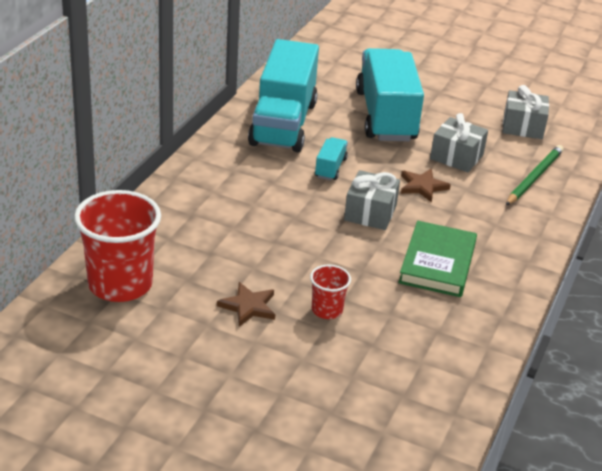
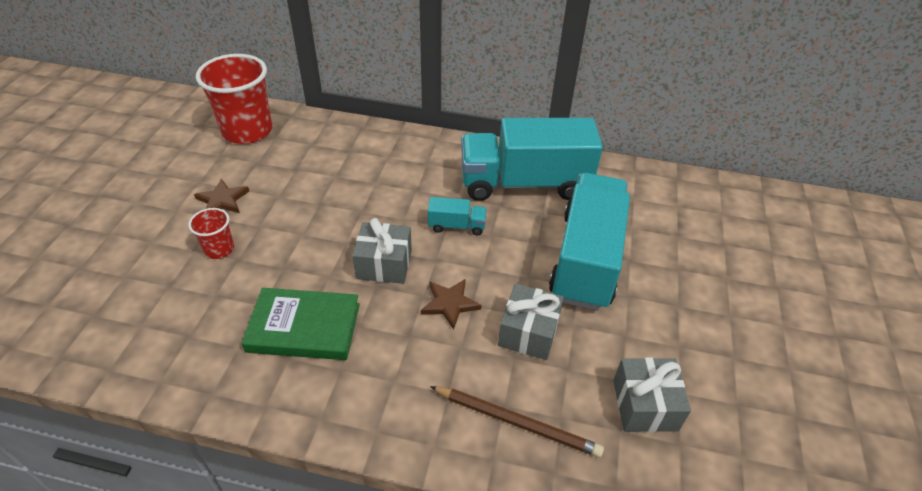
camera: 80 degrees right, 10 degrees up
turquoise truck [356,48,424,141] -> turquoise truck turned 60 degrees counterclockwise [549,173,630,310]
green pencil [506,145,563,205] -> brown pencil [430,386,604,458]

